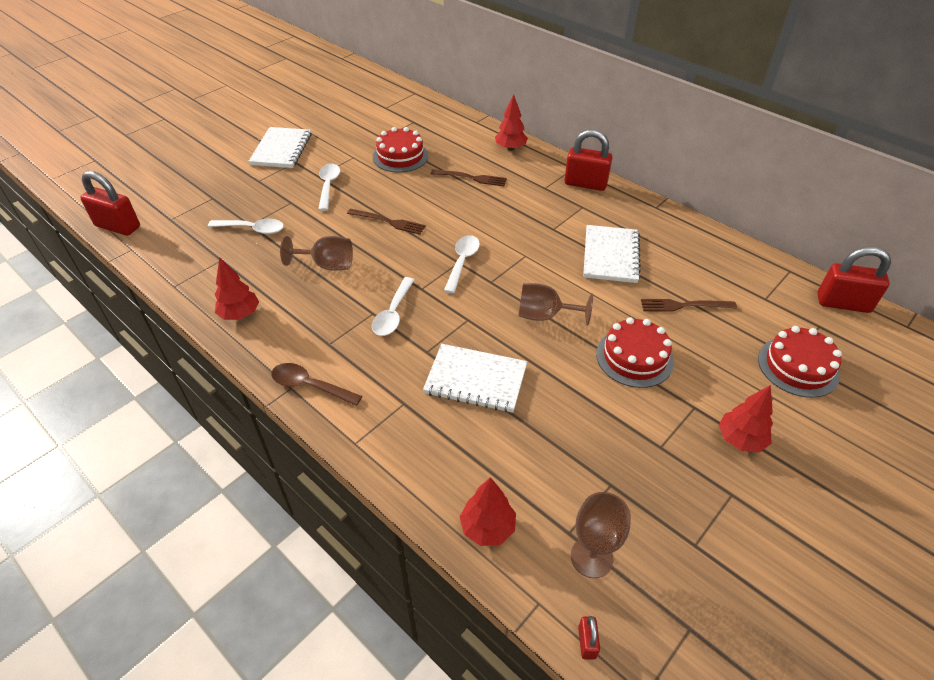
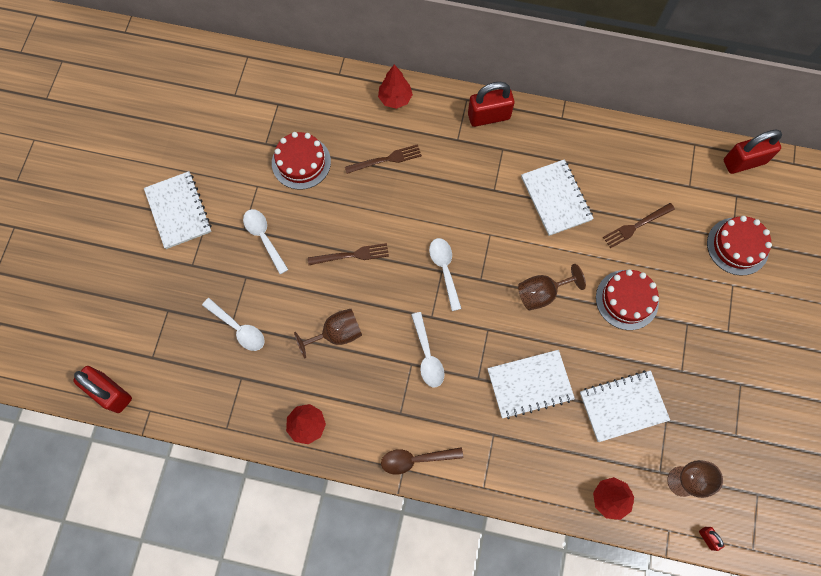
camera: 30 degrees left, 25 degrees up
red padlock [80,171,140,236] -> red padlock turned 45 degrees clockwise [73,366,132,413]
white spoon [208,218,284,234] -> white spoon turned 60 degrees clockwise [202,298,265,351]
red tree [719,385,773,452] -> none
none -> white notebook [580,371,670,442]

